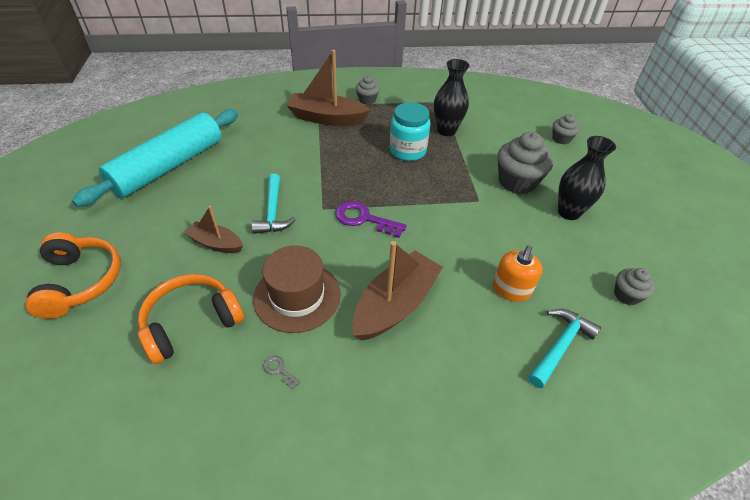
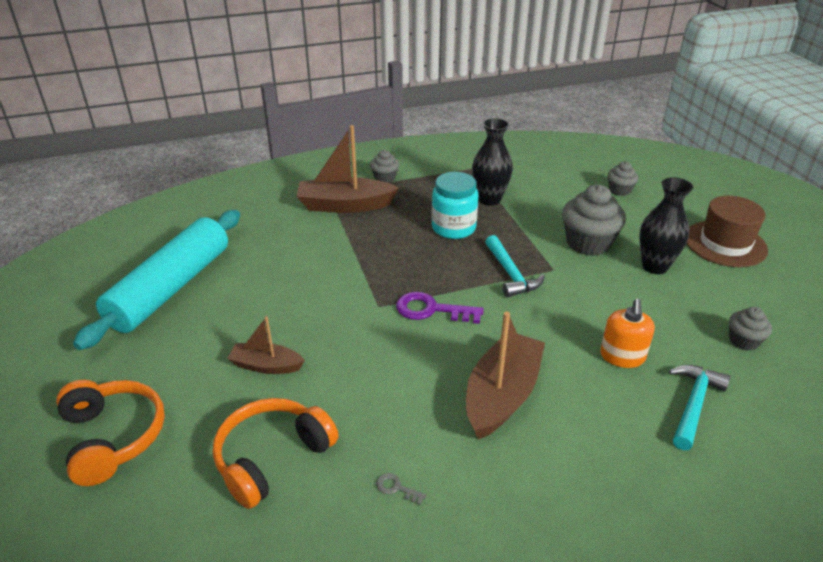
camera: 10 degrees left, 10 degrees down
turquoise hammer [251,174,296,234] -> turquoise hammer moved to [485,235,545,297]
brown hat [253,246,341,333] -> brown hat moved to [686,196,768,267]

